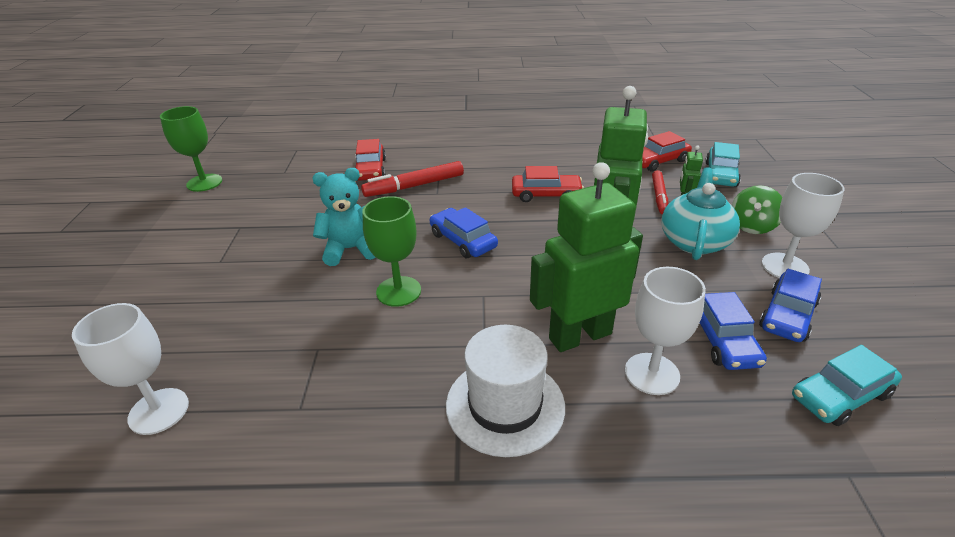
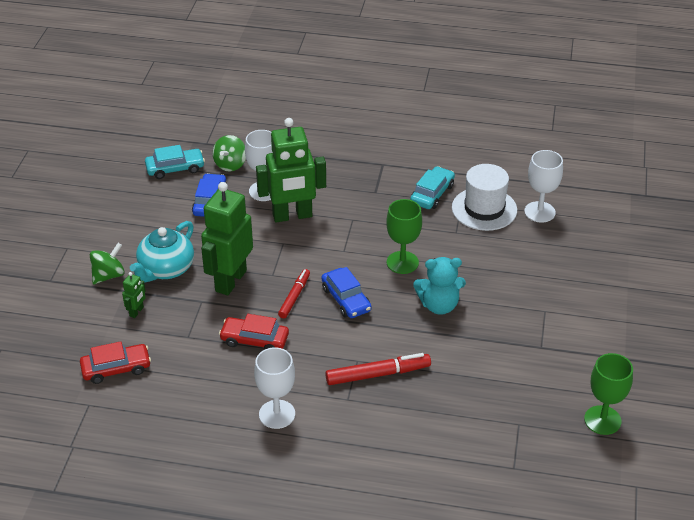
camera: 170 degrees left, 5 degrees up
red car [356,139,386,181] -> none
white hat [446,325,565,457] -> white hat moved to [452,164,517,231]
red marker [652,170,668,215] -> red marker moved to [278,269,310,318]
turquoise car [705,142,741,187] -> turquoise car moved to [410,166,455,209]
blue car [759,269,822,342] -> none
white goblet [761,173,844,278] -> white goblet moved to [254,347,295,429]
none -> green spinning top [213,135,246,171]

